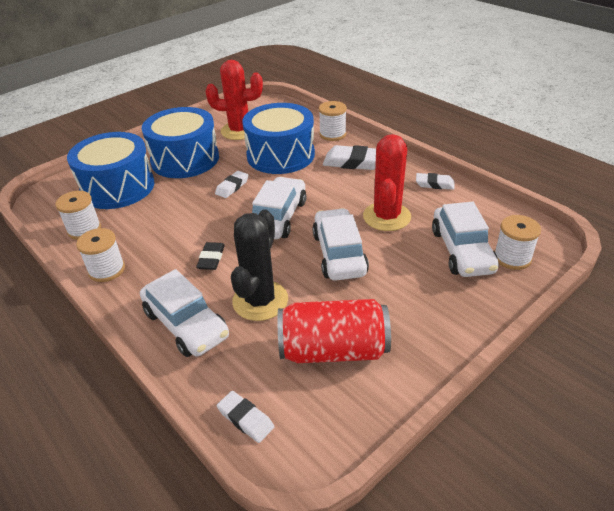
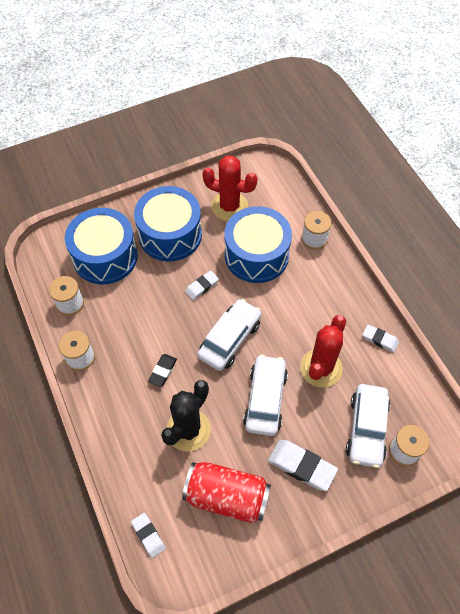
camera: 15 degrees right, 20 degrees up
white car [140,269,229,357] -> none
white eraser [323,145,376,170] -> white eraser moved to [268,440,338,491]

